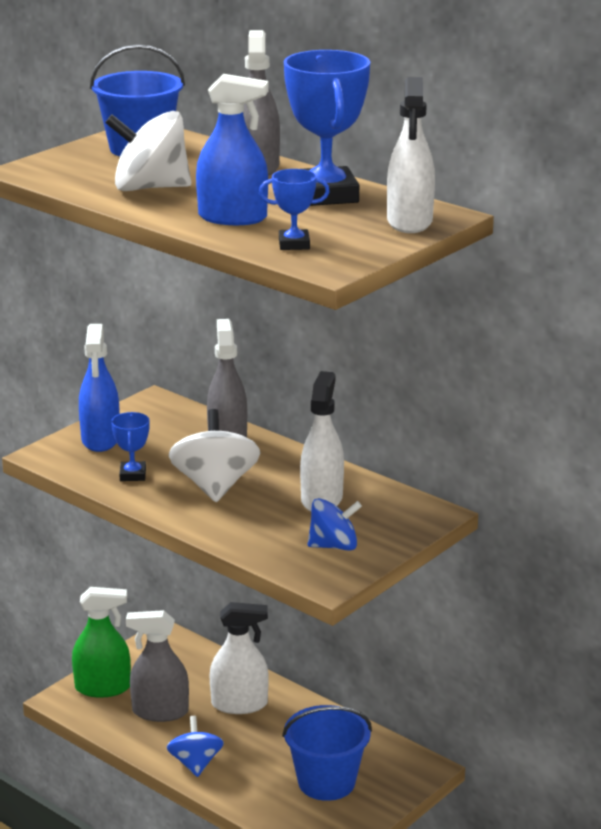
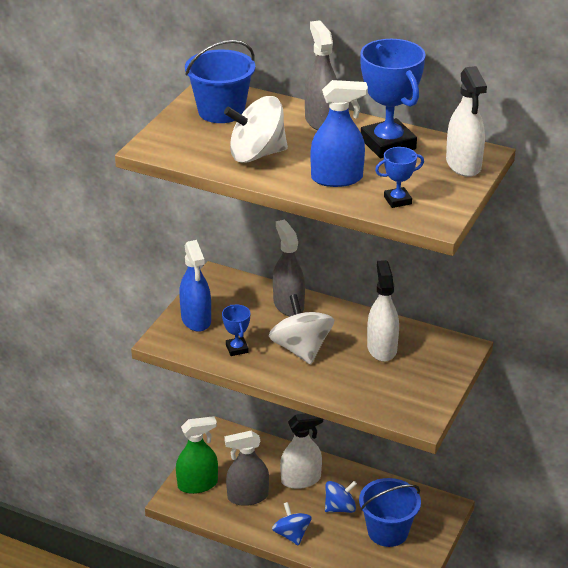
camera: 15 degrees left, 10 degrees up
blue spinning top [308,498,362,551] -> blue spinning top moved to [325,481,357,513]

